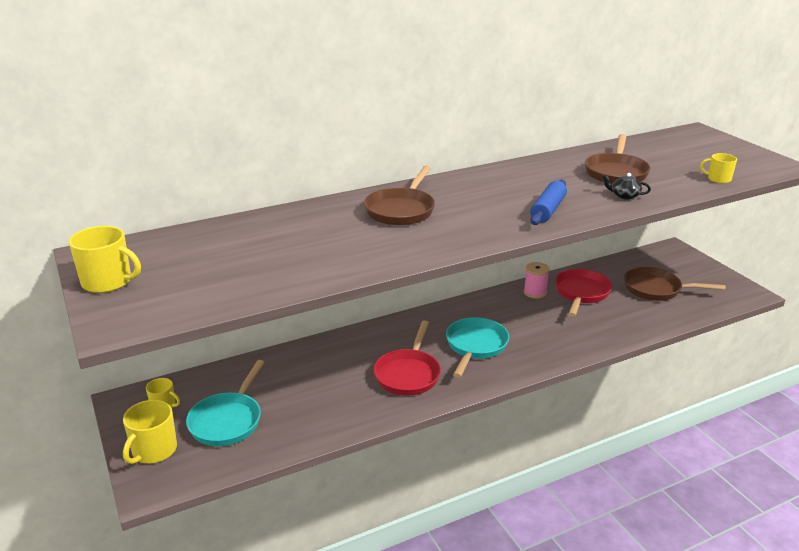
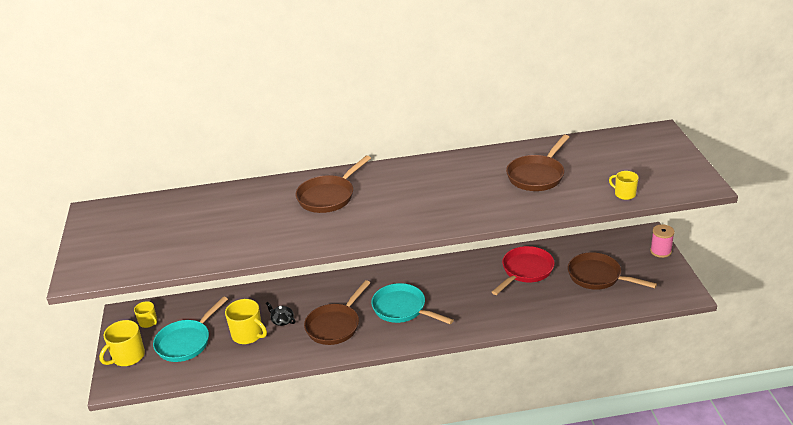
camera: 20 degrees right, 5 degrees up
yellow mug [69,226,141,293] -> yellow mug moved to [225,299,267,344]
red pan [374,320,441,396] -> brown pan [304,280,370,345]
turquoise pan [446,317,509,378] -> turquoise pan turned 90 degrees counterclockwise [371,283,454,324]
pink spool [524,262,550,299] -> pink spool moved to [650,224,675,258]
blue rolling pin [530,180,567,225] -> none
black teapot [602,173,651,199] -> black teapot moved to [266,302,295,326]

